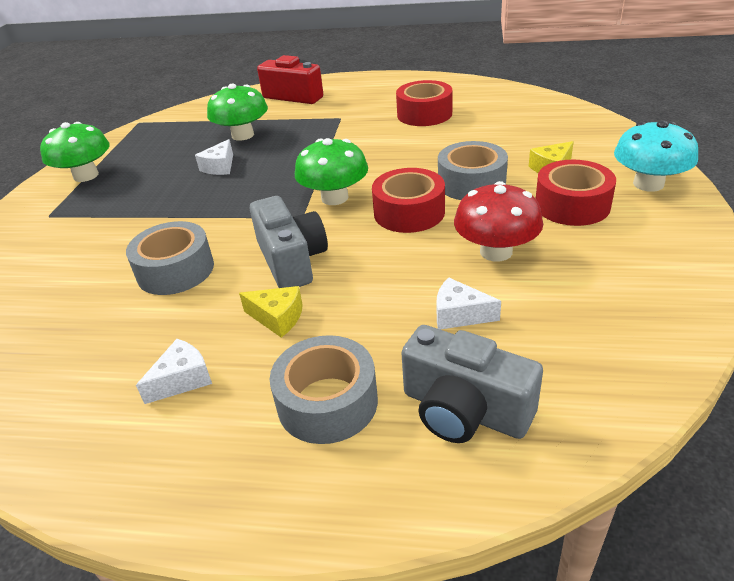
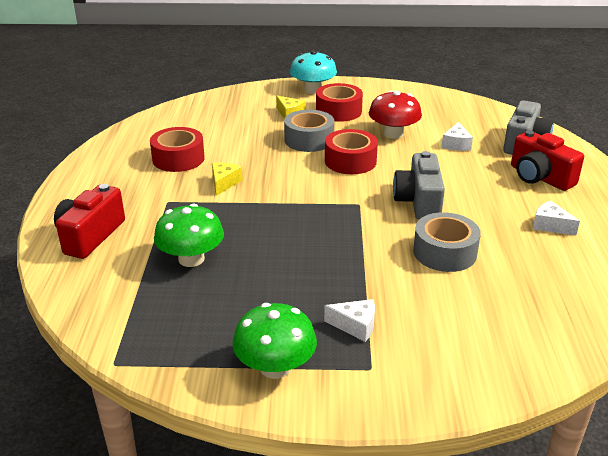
camera: 100 degrees left, 5 degrees down
white cheese [195,139,233,175] -> white cheese moved to [324,299,375,342]
yellow cheese [239,286,303,338] -> yellow cheese moved to [212,162,243,196]
grey camera [250,196,328,288] -> grey camera turned 60 degrees counterclockwise [393,151,445,220]
grey tape [270,335,378,444] -> red camera [511,130,584,191]
green mushroom [295,138,368,205] -> none

